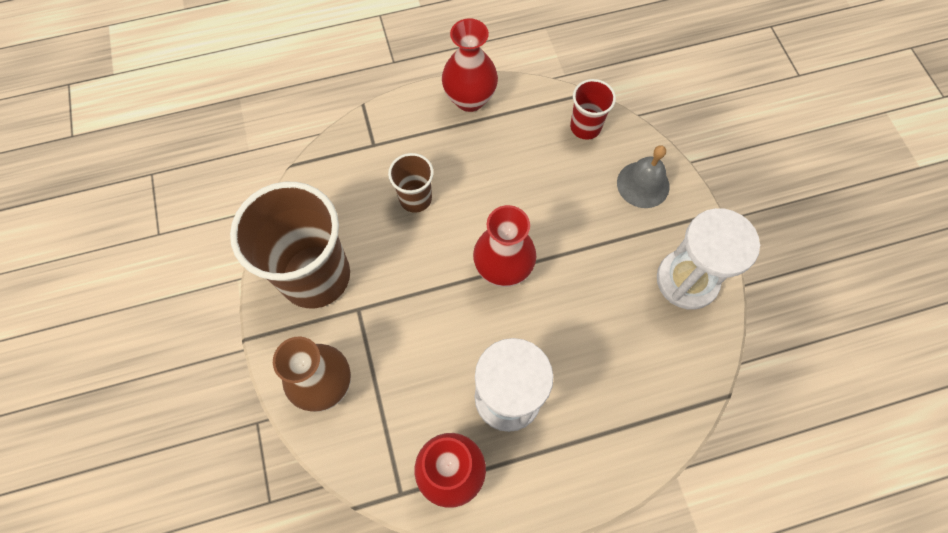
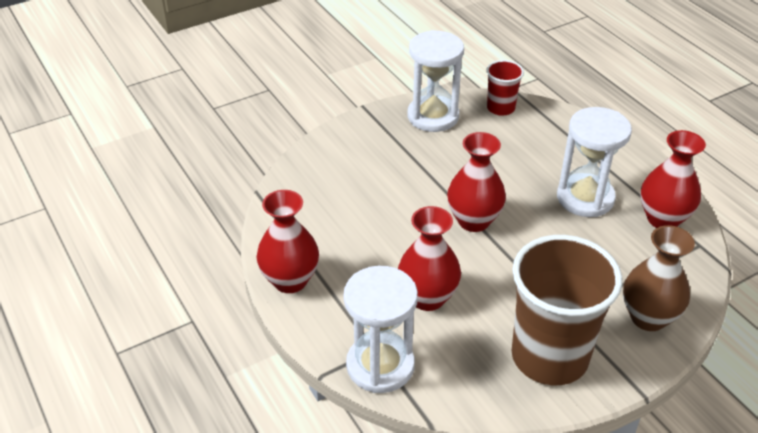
camera: 105 degrees left, 25 degrees down
brown cup [388,153,434,213] -> red vase [398,206,461,311]
red cup [570,79,616,140] -> red cup moved to [486,60,524,116]
grey bell [617,145,670,208] -> none
none -> white hourglass [343,266,418,393]

